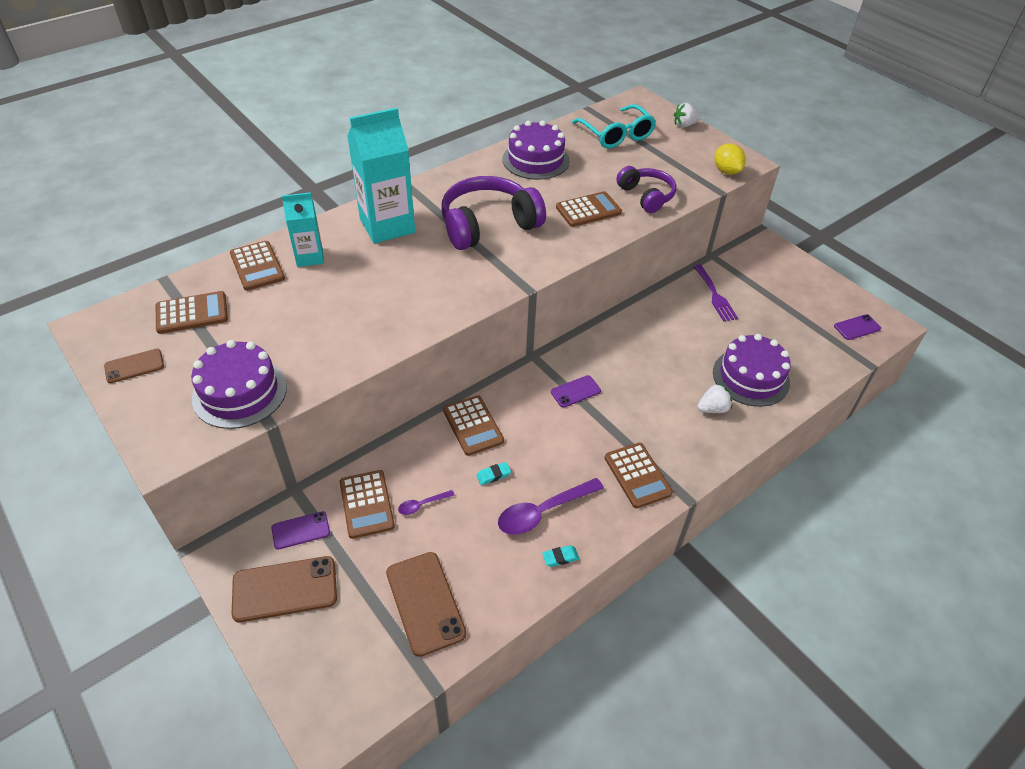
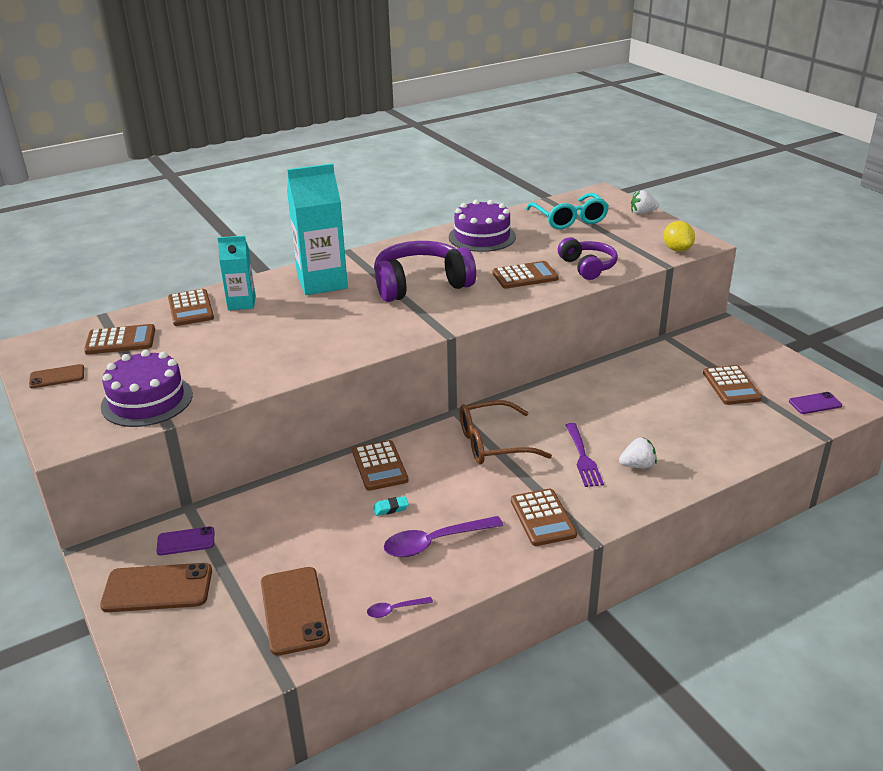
camera: 10 degrees right, 15 degrees down
brown calculator [340,470,395,539] -> brown calculator moved to [703,365,762,405]
purple spoon [398,490,455,515] -> purple spoon moved to [367,597,433,618]
turquoise eraser [542,545,579,567] -> none
purple phone [551,375,601,408] -> brown glasses [460,400,552,464]
purple fork [693,264,738,322] -> purple fork moved to [566,423,604,487]
purple cake [713,334,791,407] -> none

